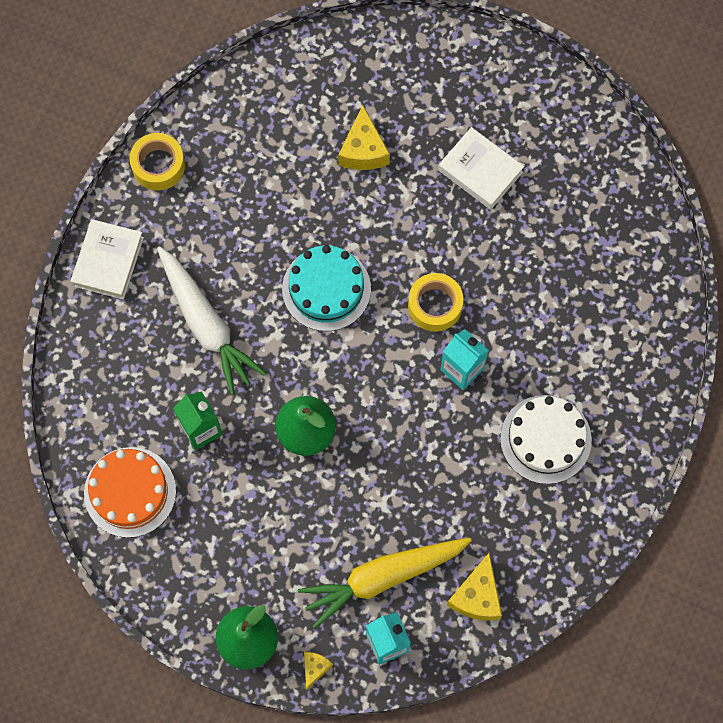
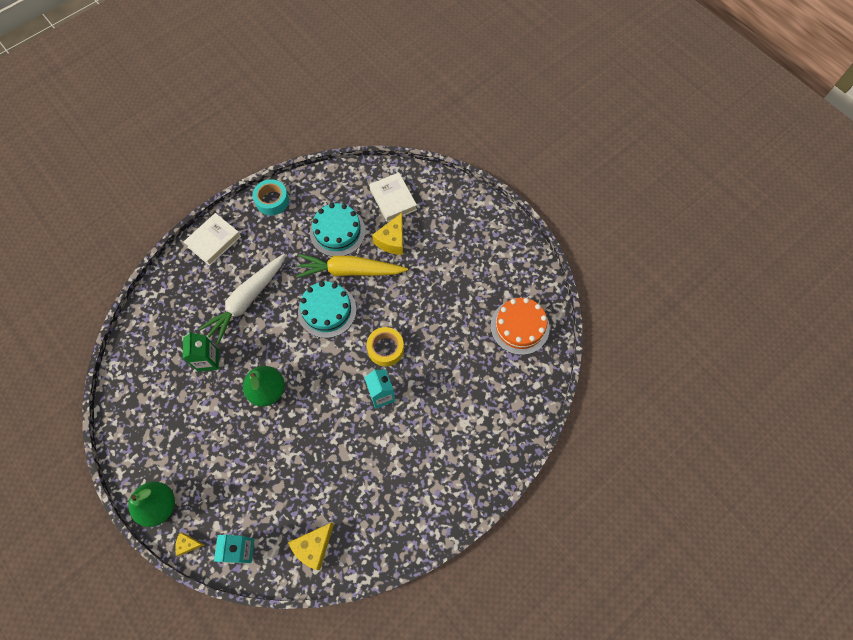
camera: 25 degrees right, 5 degrees down
orange cake [84,447,176,538] -> orange cake moved to [491,298,550,355]
yellow tape [129,133,185,190] -> turquoise tape [253,179,289,215]
white carrot [157,246,266,395] -> white carrot turned 45 degrees clockwise [198,254,285,344]
yellow carrot [298,538,472,628] -> yellow carrot moved to [296,254,408,278]
yellow cheese [304,652,333,690] -> yellow cheese turned 135 degrees counterclockwise [175,532,204,556]
white book [438,127,524,210] -> white book moved to [369,172,417,222]
white cake [500,395,592,484] -> none
none -> turquoise cake [310,203,366,257]

